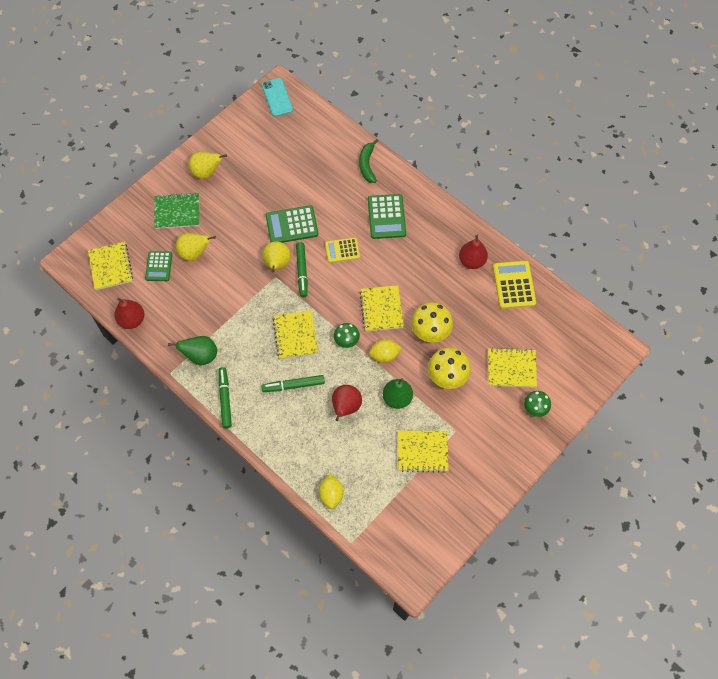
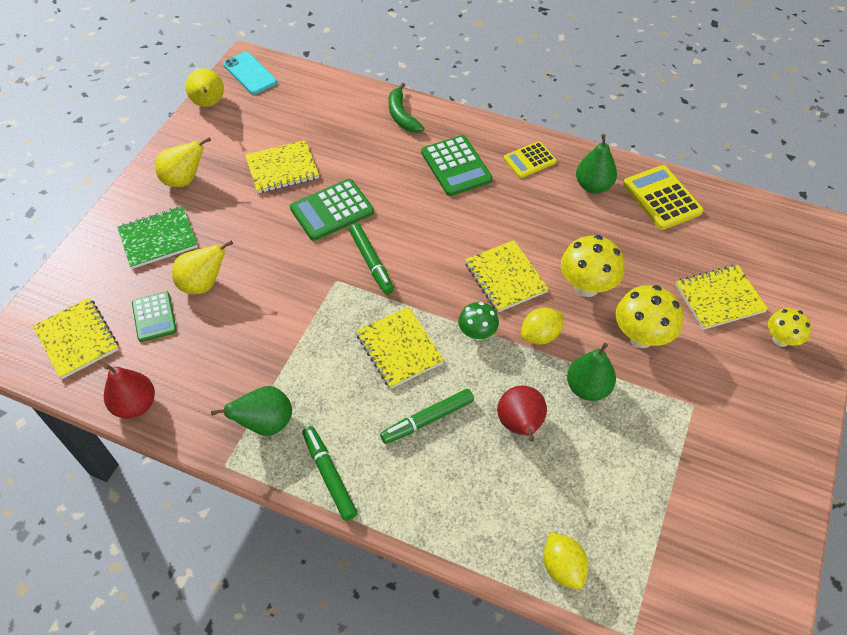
camera: 20 degrees left, 10 degrees down
yellow pear [262,242,291,272] -> yellow pear moved to [186,69,224,107]
yellow calculator [325,237,360,263] -> yellow calculator moved to [503,141,557,178]
yellow notebook [398,431,449,472] -> yellow notebook moved to [245,140,319,193]
red pear [459,235,488,269] -> green pear [576,134,617,193]
green mushroom [524,391,551,417] -> yellow mushroom [768,308,811,347]

